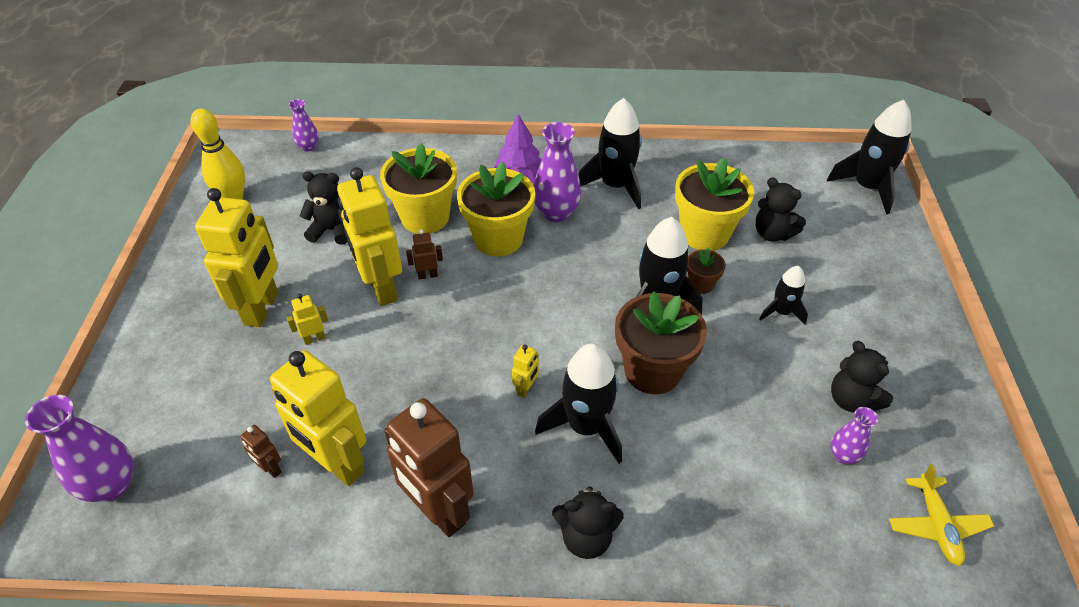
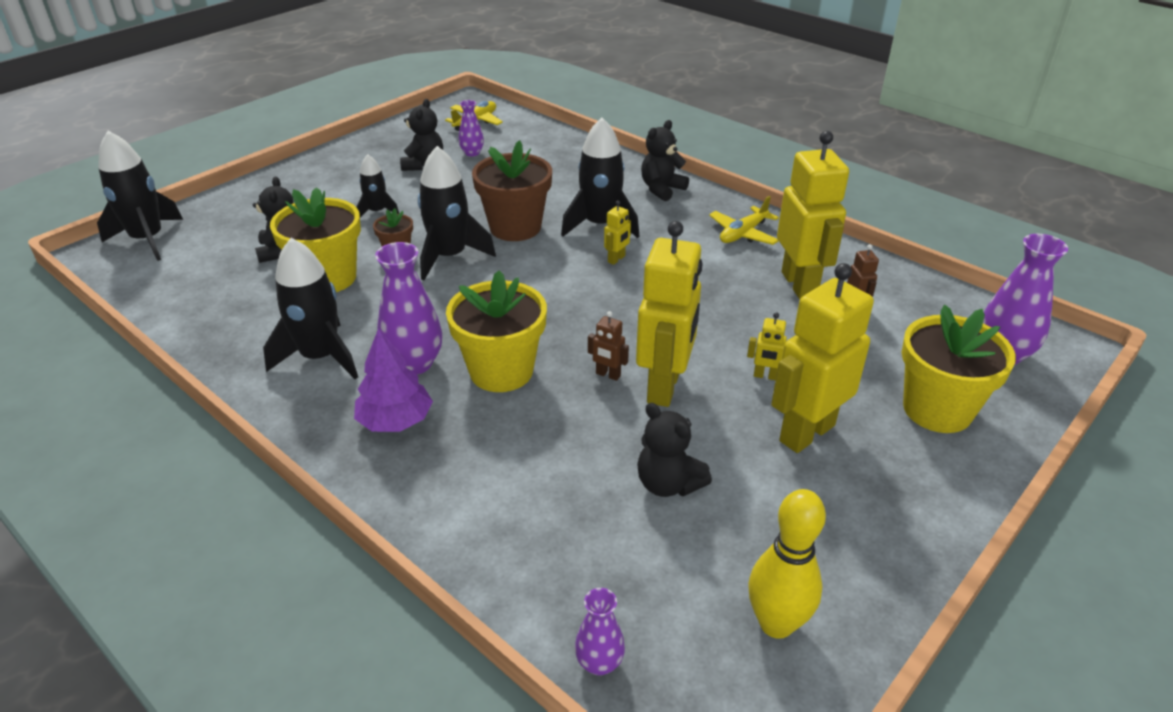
camera: 140 degrees left, 10 degrees down
yellow flower pot [380,143,457,234] -> yellow flower pot moved to [901,305,1016,433]
brown robot [384,398,474,537] -> yellow plane [709,196,779,245]
yellow robot [512,345,539,398] -> yellow robot turned 150 degrees clockwise [604,201,631,265]
black teddy bear [552,486,624,559] -> black teddy bear turned 90 degrees counterclockwise [641,120,689,201]

